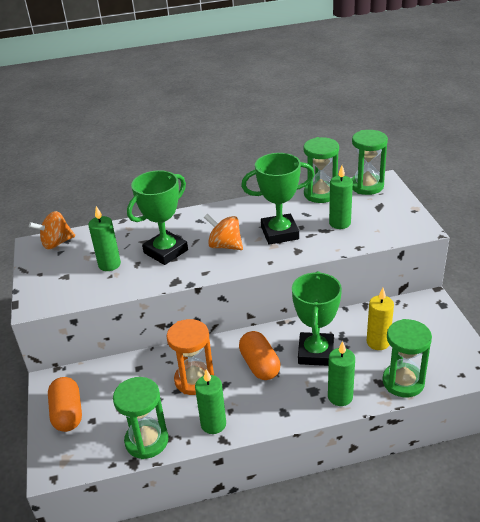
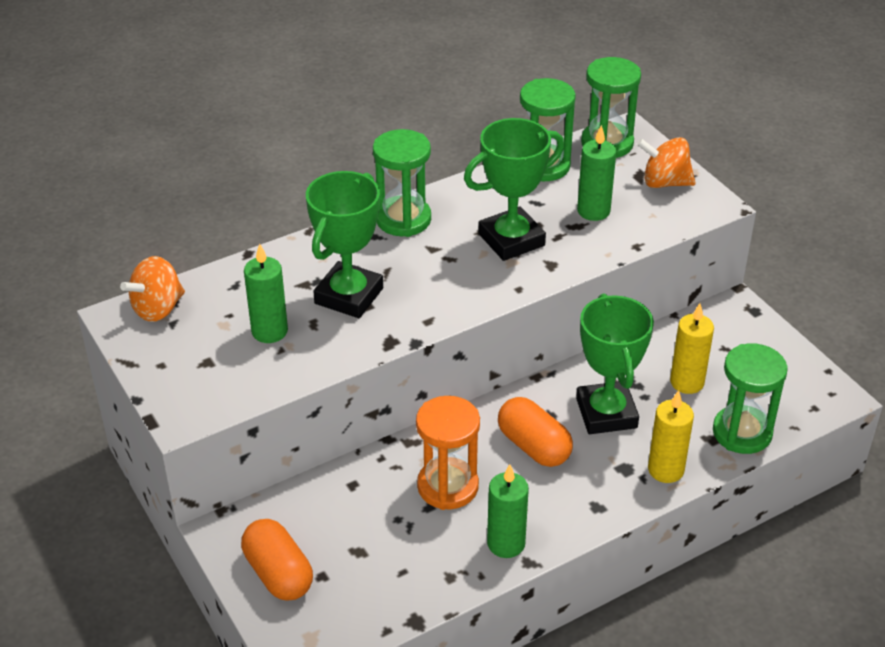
camera: 20 degrees left, 5 degrees up
green hourglass [113,377,169,459] -> green hourglass moved to [373,129,431,237]
orange spinning top [204,214,243,250] -> orange spinning top moved to [637,137,695,188]
green candle [328,341,355,406] -> yellow candle [648,390,694,483]

